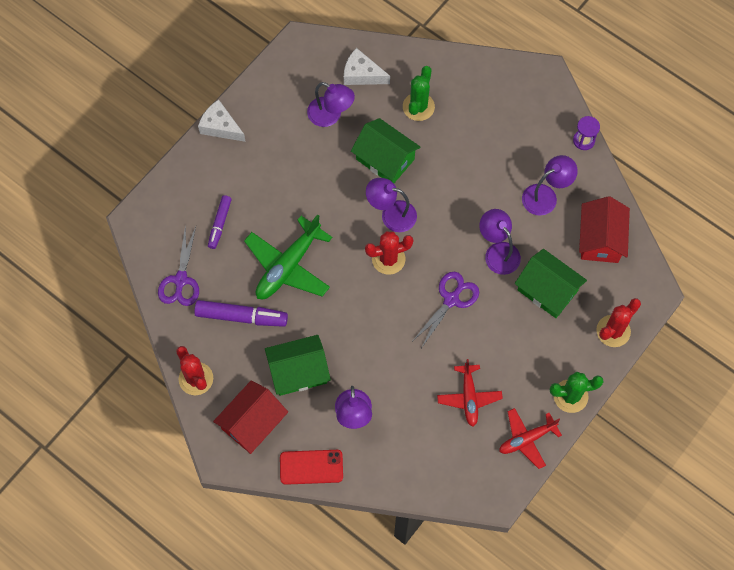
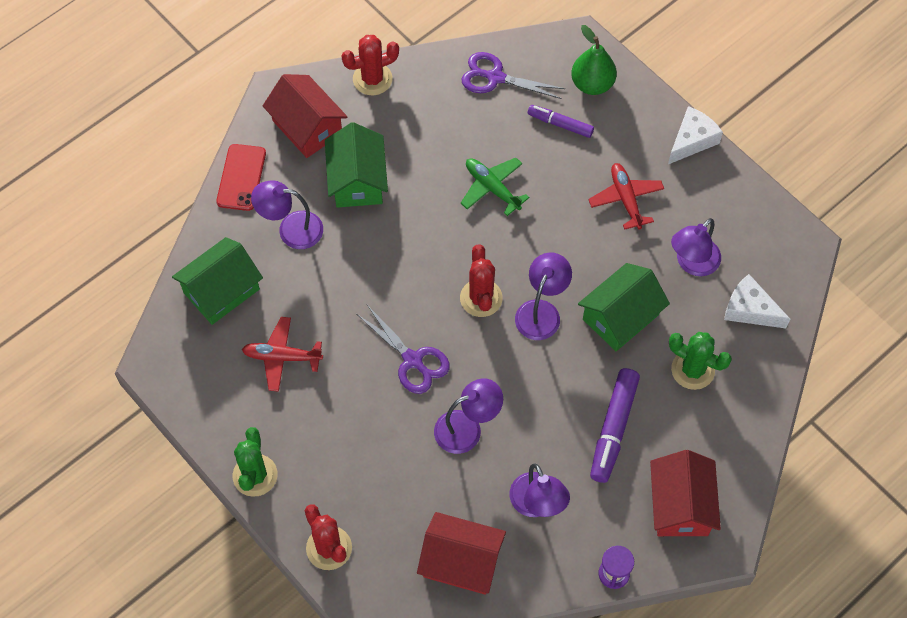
camera: 100 degrees right, 5 degrees down
purple marker [194,300,288,327] -> purple marker moved to [590,368,640,483]
green plane [244,214,332,299] -> green plane [461,158,529,216], size x0.63
white cheese [344,48,390,85] -> white cheese turned 90 degrees counterclockwise [724,274,790,328]
red plane [499,408,562,469] -> red plane moved to [588,163,664,230]
green house [515,249,587,318] -> green house moved to [172,237,263,325]
none -> green pear [571,25,617,95]
none -> red house [650,450,721,536]

